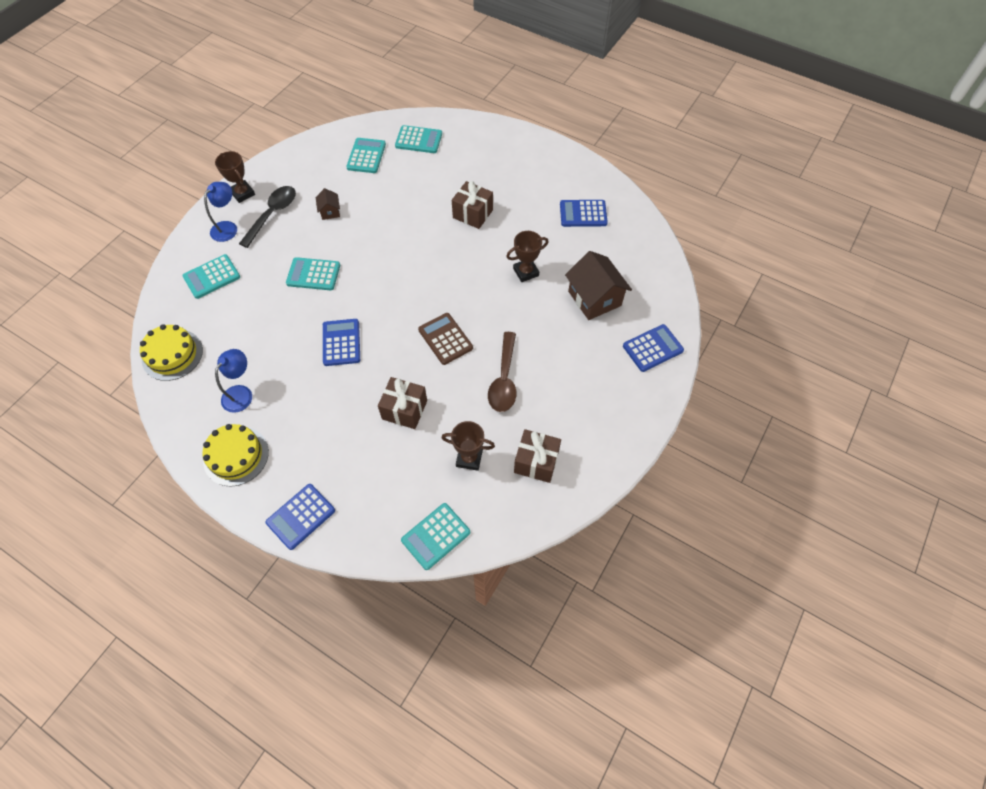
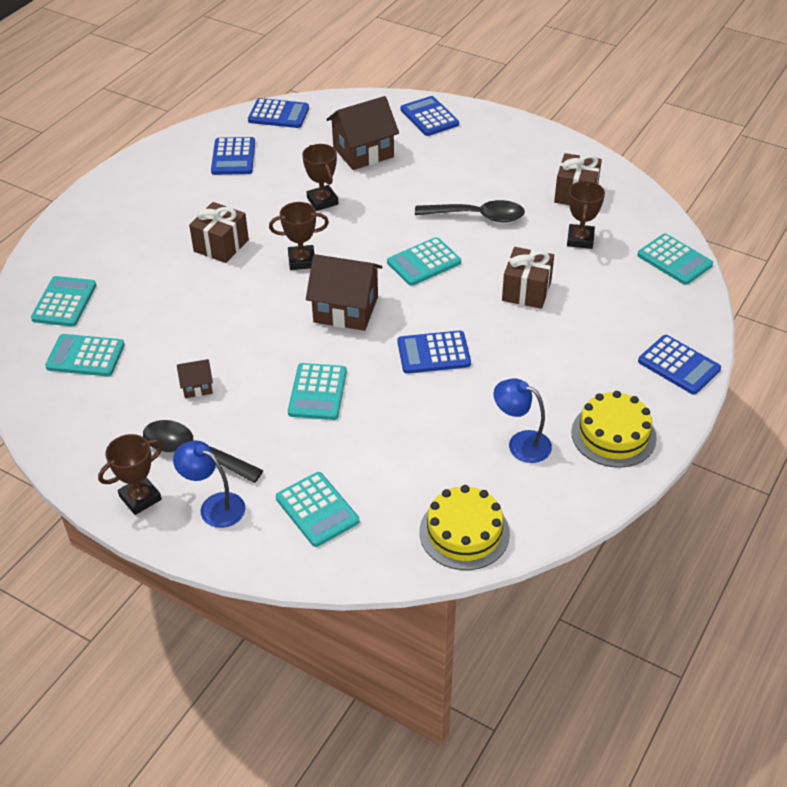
camera: 90 degrees left, 15 degrees down
brown calculator [418,313,473,365] -> turquoise calculator [387,237,461,286]
brown spoon [488,332,516,412] -> black spoon [415,200,525,222]
none -> blue calculator [248,98,309,128]
none -> brown trophy [269,202,329,270]
none -> brown house [306,254,383,331]

